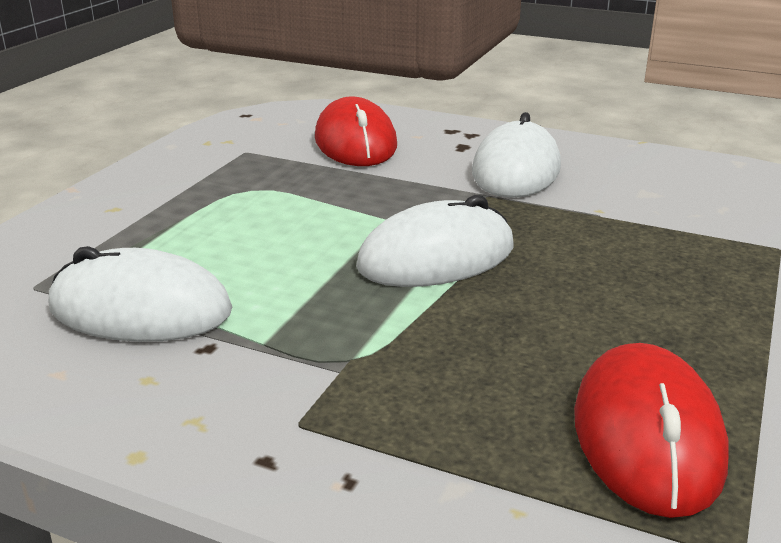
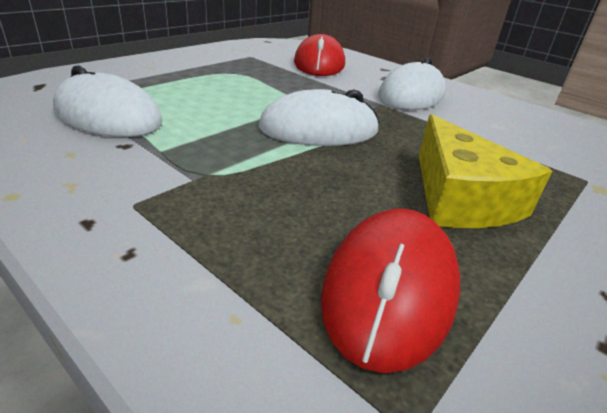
camera: 15 degrees right, 5 degrees up
none -> yellow cheese [419,114,552,228]

